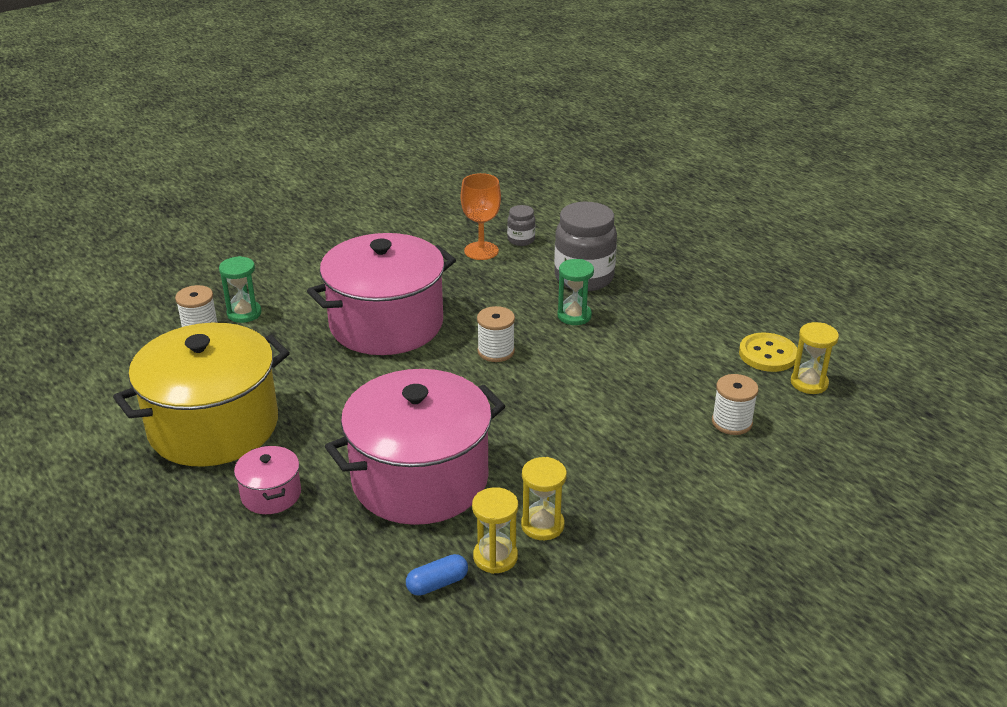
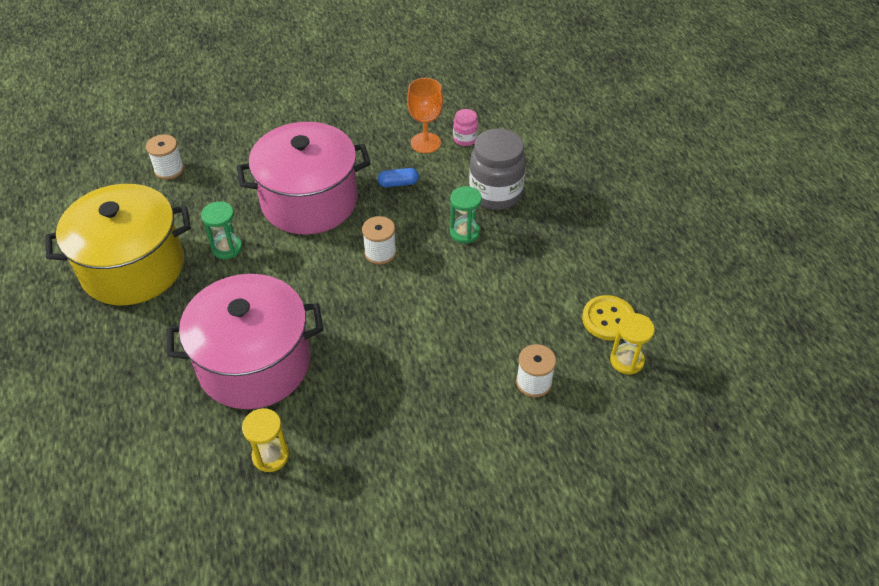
camera: 20 degrees right, 15 degrees up
green hourglass [219,256,262,323] -> green hourglass moved to [201,201,242,259]
pink pot [234,446,301,514] -> none
blue capsule [406,554,468,596] -> blue capsule moved to [378,168,419,187]
grey jar [507,205,535,246] -> pink jar [453,109,478,146]
yellow hourglass [521,457,567,540] -> none

